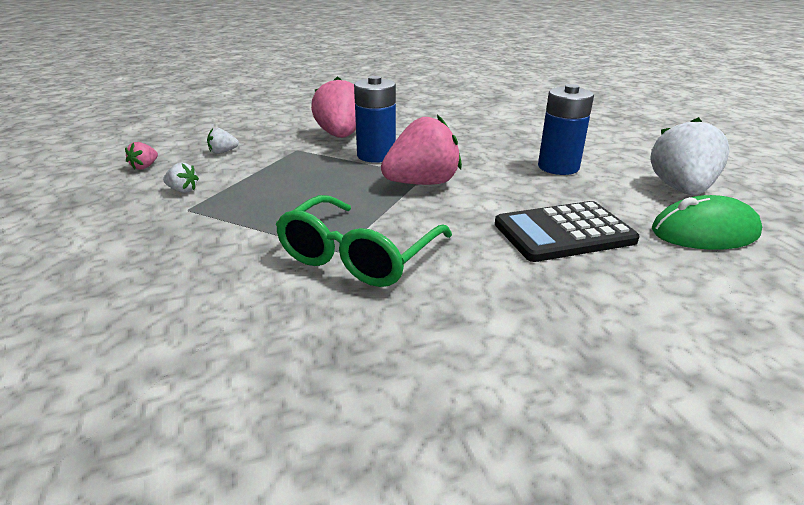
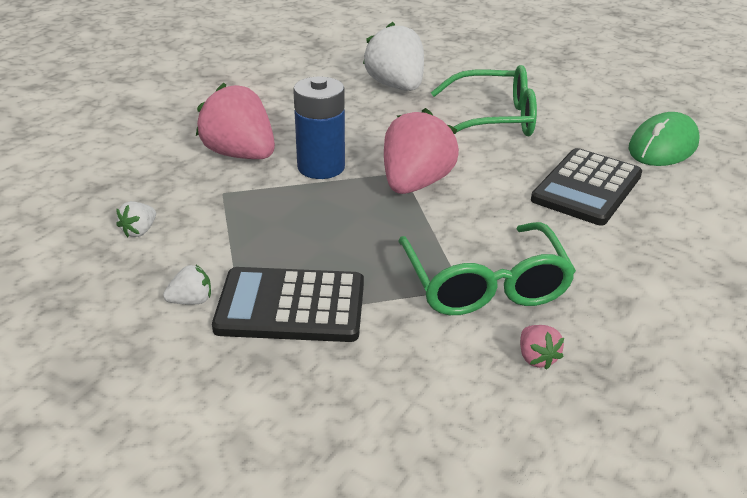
camera: 40 degrees left, 5 degrees up
pink strawberry [125,142,158,170] -> pink strawberry moved to [520,325,564,370]
blue battery [538,84,594,175] -> green glasses [430,65,537,136]
white strawberry [650,117,730,195] -> white strawberry moved to [363,22,424,91]
none -> black calculator [212,267,364,342]

